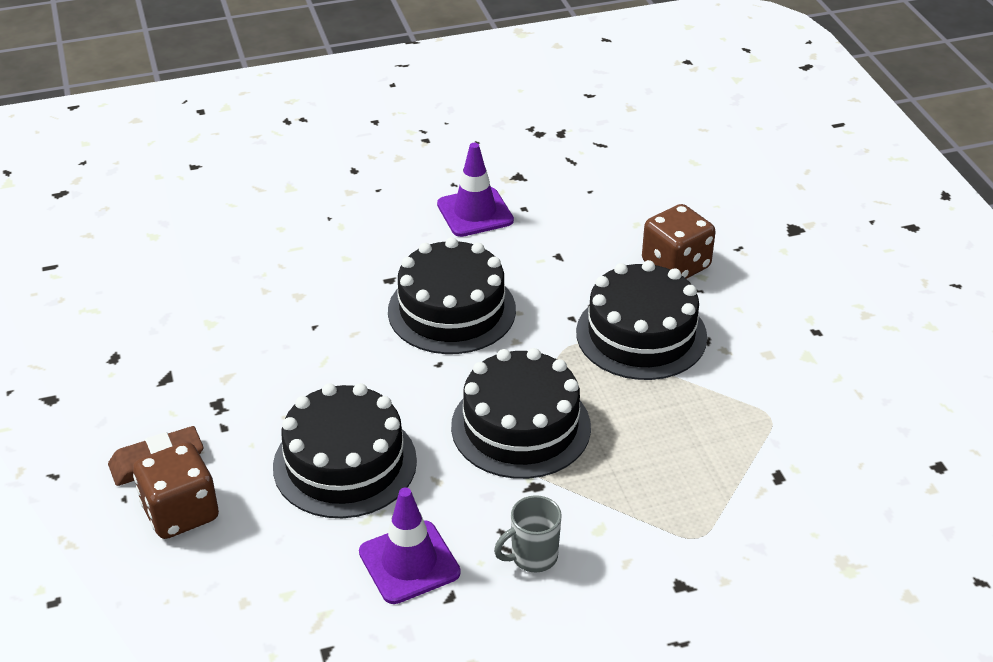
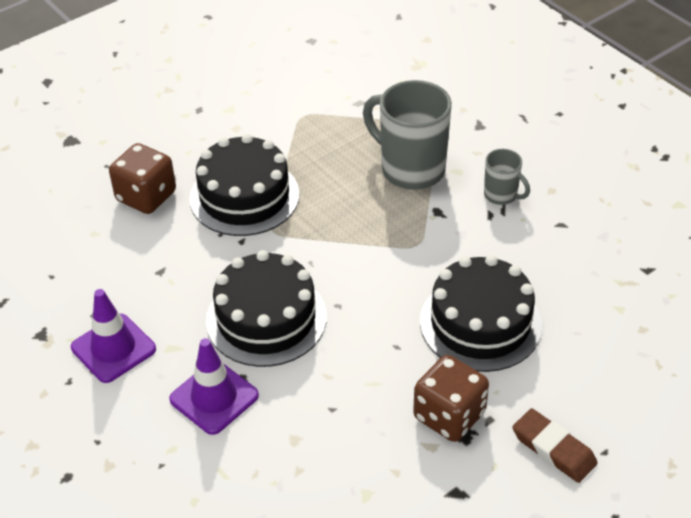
camera: 110 degrees left, 5 degrees up
brown dice [133,442,219,539] -> brown dice moved to [413,355,489,442]
purple traffic cone [359,488,461,604] -> purple traffic cone moved to [169,338,259,435]
black cake [451,348,591,479] -> none
none -> grey mug [363,80,452,190]

